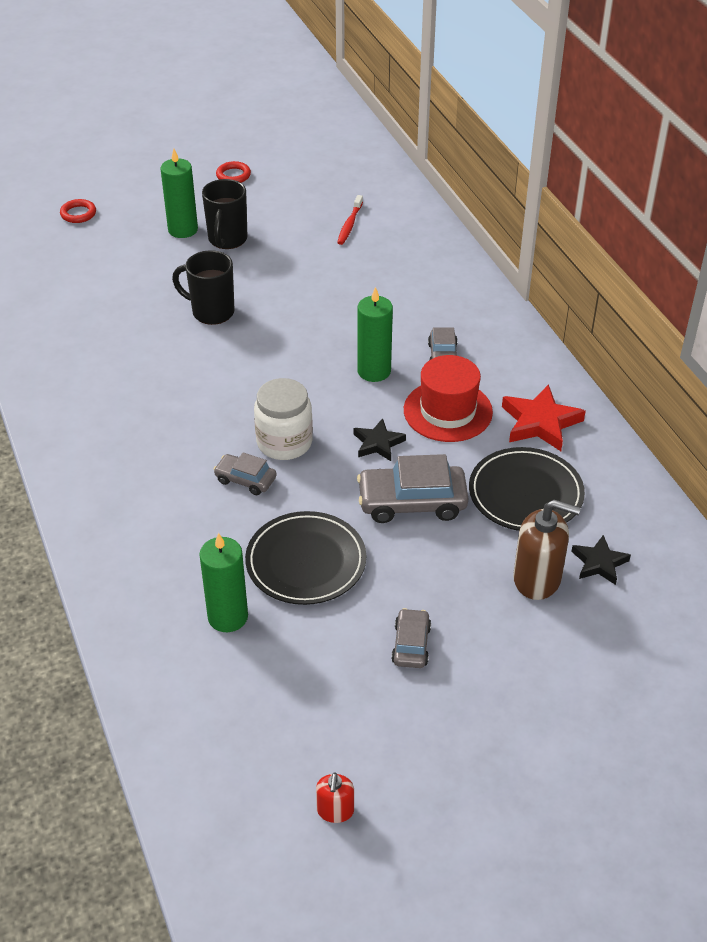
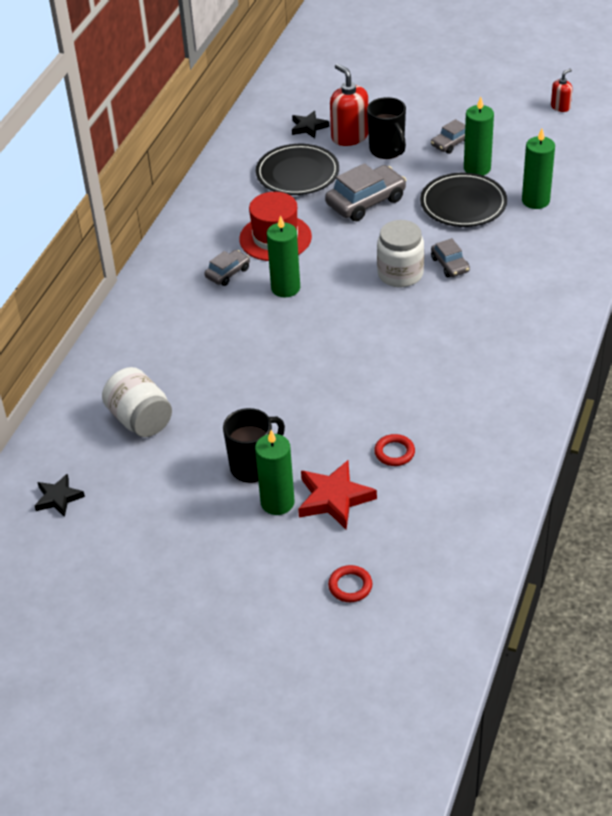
camera: 135 degrees left, 0 degrees up
black mug [172,250,235,325] -> black mug moved to [367,97,406,159]
red ring [216,161,251,183] -> red ring moved to [374,434,415,466]
red toothbrush [337,195,363,245] -> white jar [102,367,172,437]
black star [354,418,406,461] -> black star moved to [35,474,85,517]
grey car [357,454,468,523] -> grey car turned 75 degrees counterclockwise [325,163,406,221]
red star [502,384,586,451] -> red star moved to [298,460,377,529]
brown soap dispenser [513,500,581,600] -> red soap dispenser [330,64,368,146]
none -> green candle [464,97,494,176]

